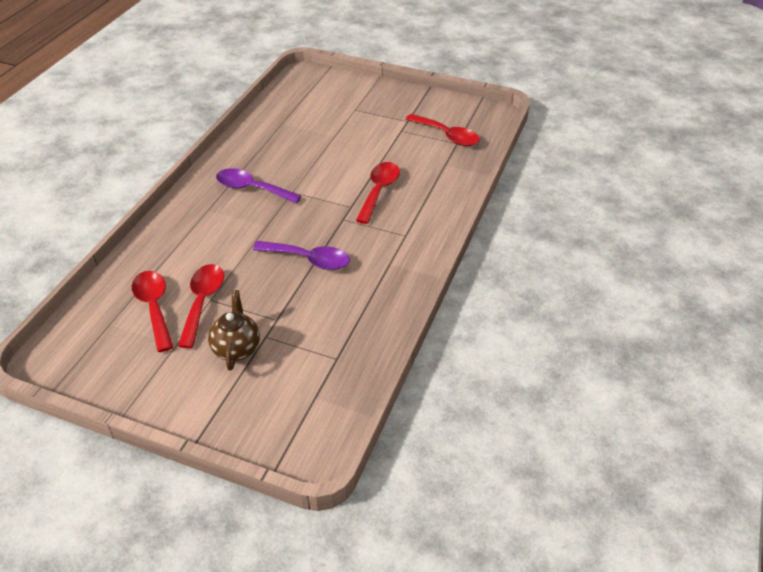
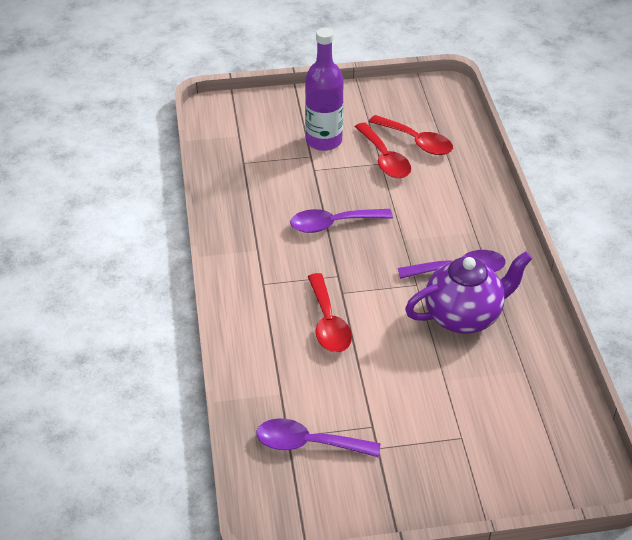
camera: 150 degrees right, 0 degrees up
brown teapot [208,290,260,370] -> purple bottle [305,28,344,151]
red spoon [405,114,480,146] -> purple spoon [256,418,380,457]
none -> purple teapot [405,251,532,334]

